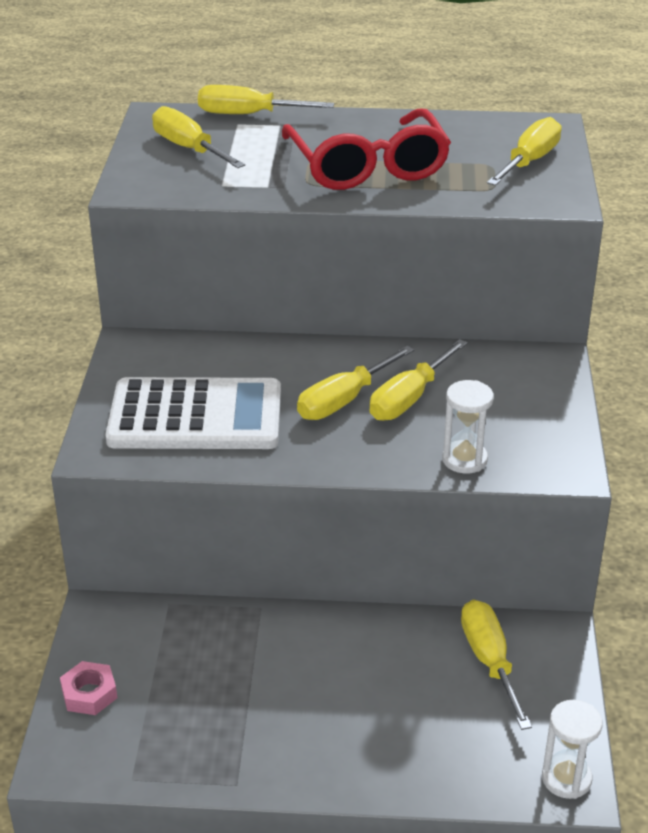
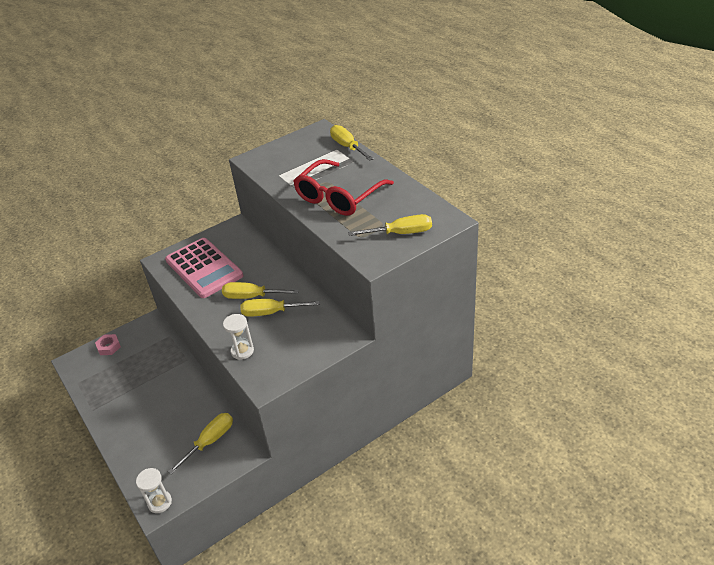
camera: 55 degrees right, 5 degrees up
white calculator [105,377,281,449] -> pink calculator [165,238,243,298]
yellow screwdriver [152,106,245,168] -> none

